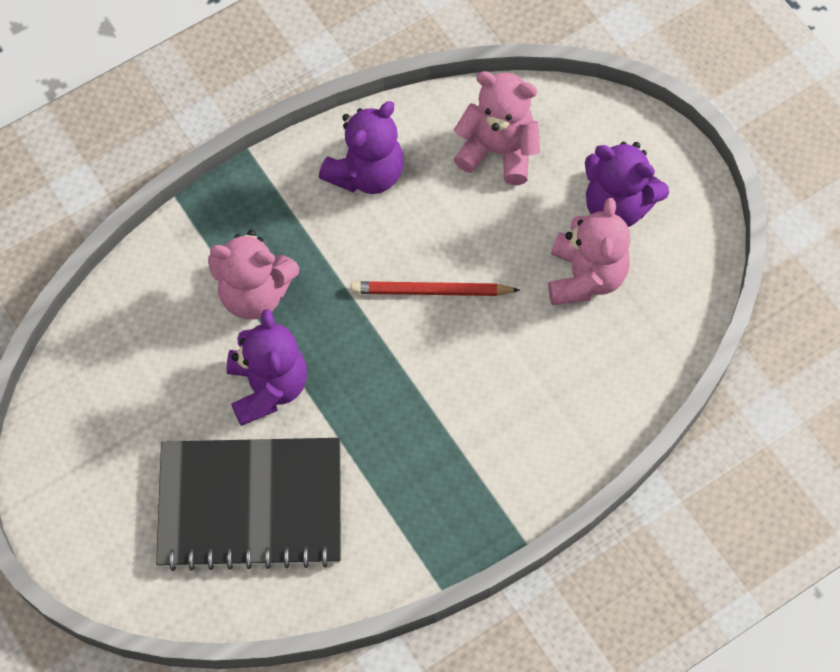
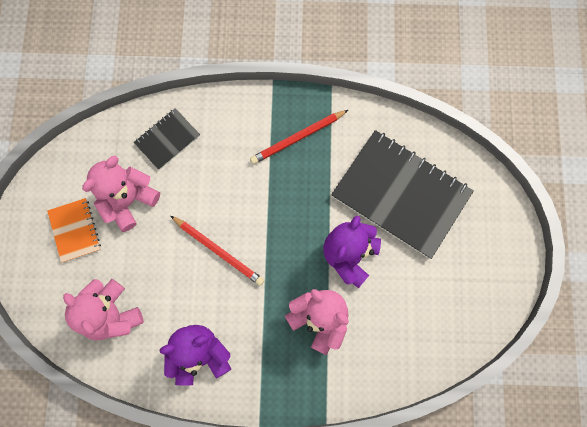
camera: 145 degrees left, 10 degrees up
purple teddy bear [585,142,669,227] -> orange notebook [47,198,101,263]
none -> black notebook [134,108,200,170]
none -> red pencil [250,110,348,164]

